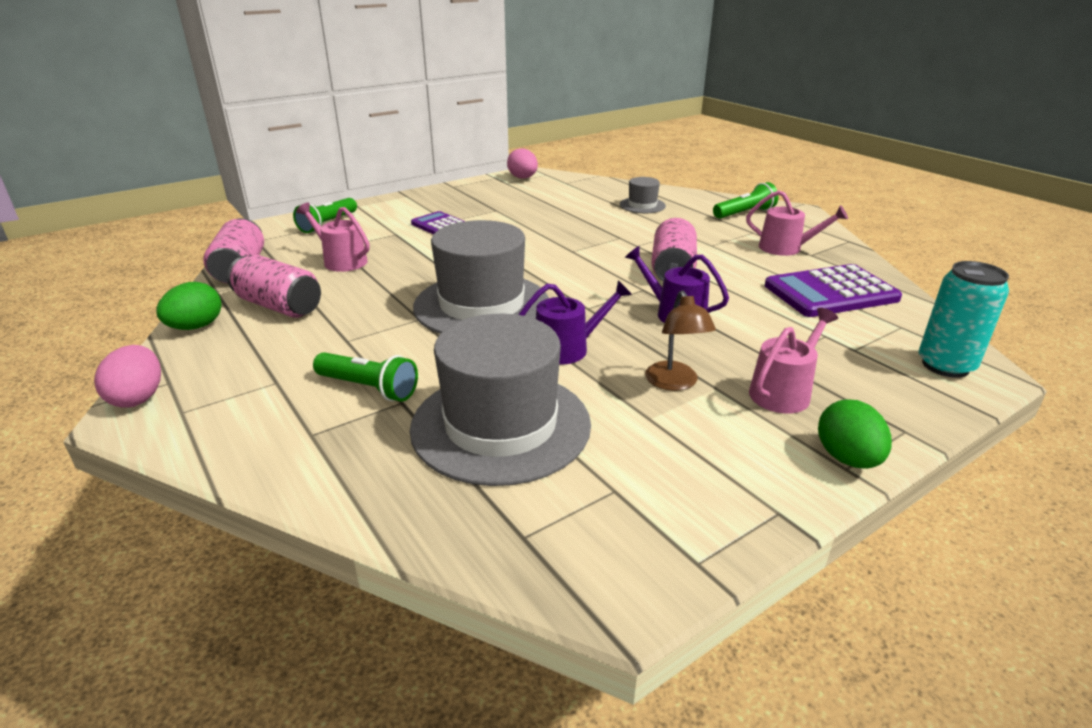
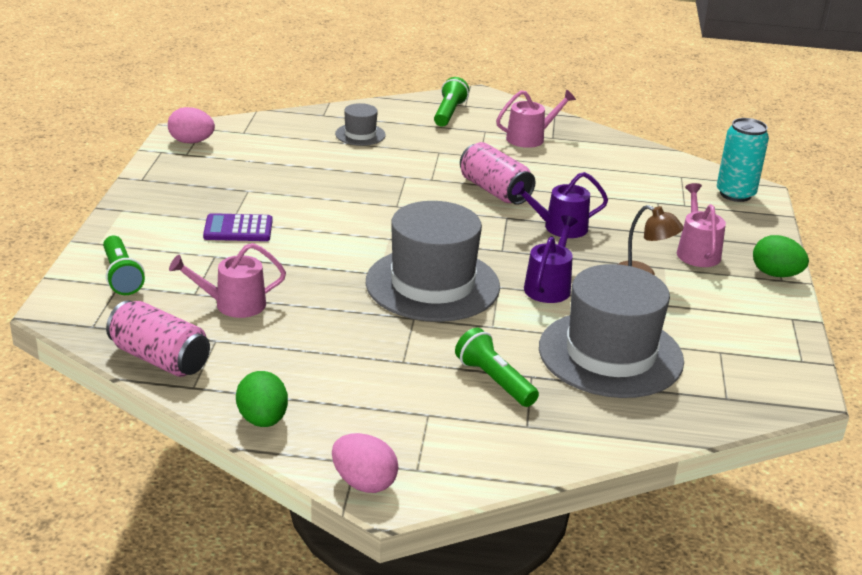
camera: 50 degrees left, 0 degrees up
pink can [227,254,321,318] -> none
green flashlight [313,352,418,401] -> green flashlight turned 105 degrees counterclockwise [455,328,539,407]
purple calculator [765,264,902,317] -> none

